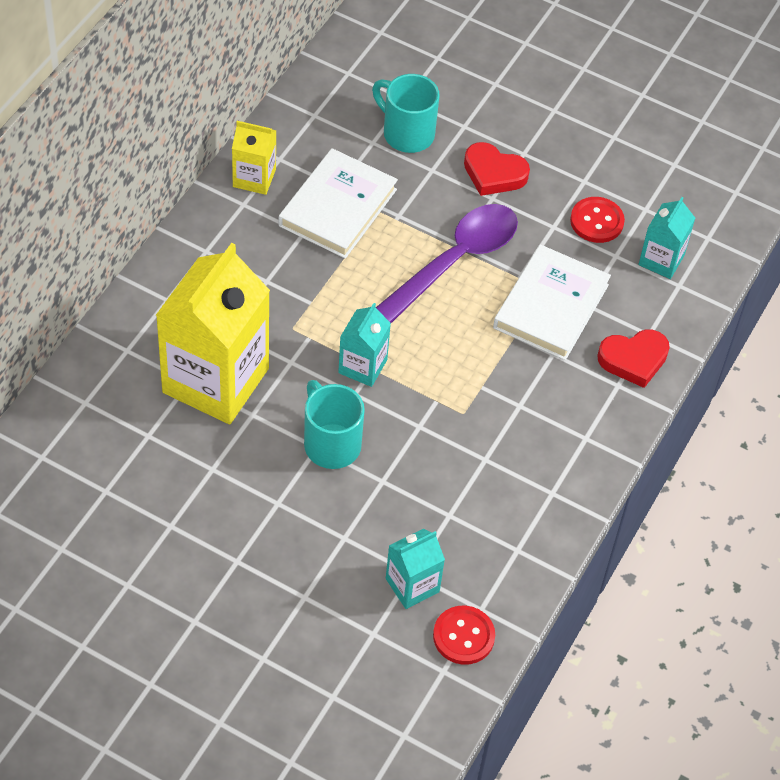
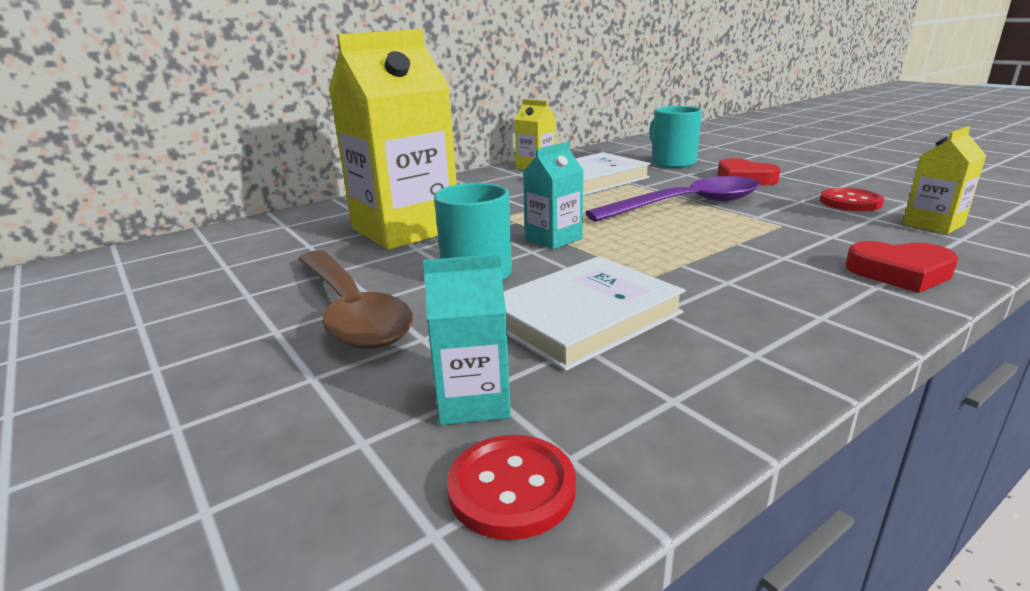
camera: 30 degrees right, 30 degrees down
white book [493,244,611,360] -> white book moved to [504,256,685,371]
turquoise carton [639,197,695,279] -> yellow carton [903,126,987,234]
none -> brown spoon [298,250,413,349]

